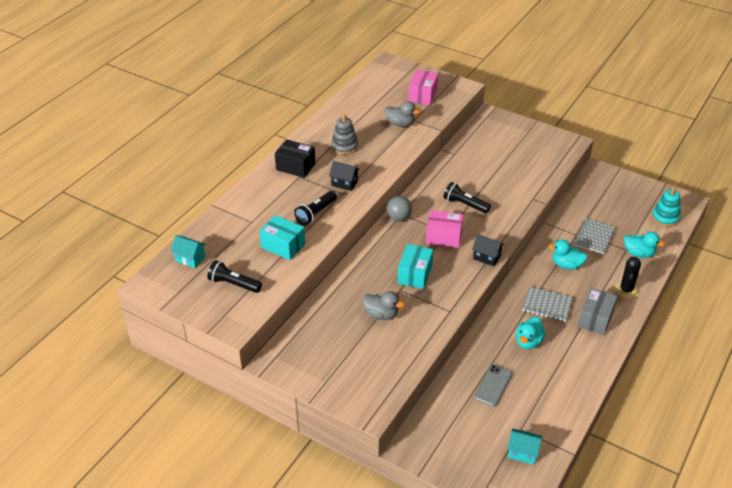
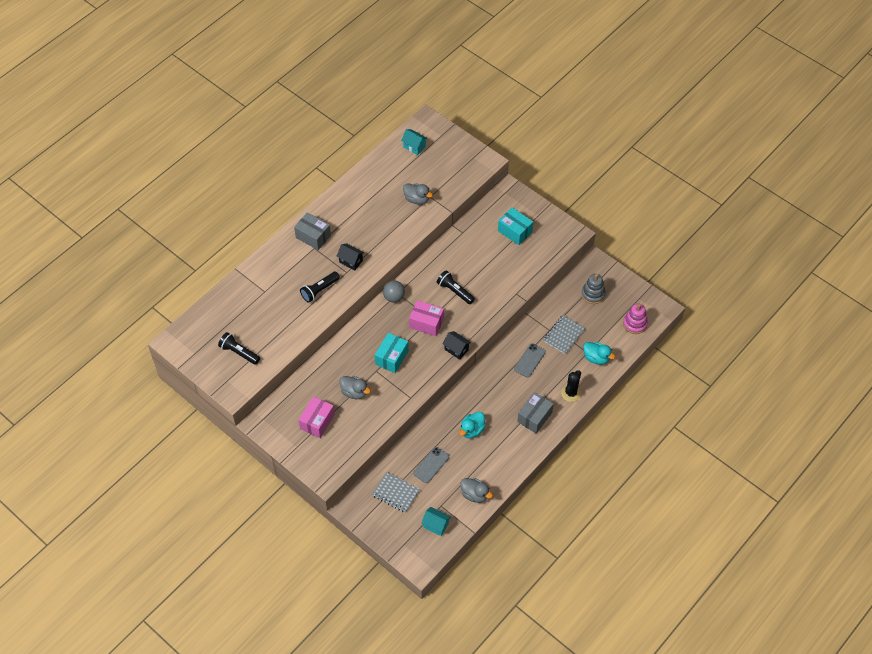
camera: 10 degrees right, 15 degrees up
turquoise house [171,235,206,268] -> turquoise house moved to [401,129,428,155]
turquoise box [260,215,305,260] -> turquoise box moved to [498,207,533,245]
black box [275,139,315,178] -> grey box [294,212,331,250]
grey stacking toy [331,114,358,155] -> grey stacking toy moved to [581,274,606,304]
pink box [408,70,438,105] -> pink box moved to [298,396,335,438]
grey notebook [522,286,573,321] -> grey notebook moved to [372,472,420,513]
turquoise duck [548,239,588,270] -> grey phone [514,343,546,378]
turquoise stacking toy [652,187,681,227] -> pink stacking toy [623,304,648,334]
none -> grey duck [460,478,493,503]

